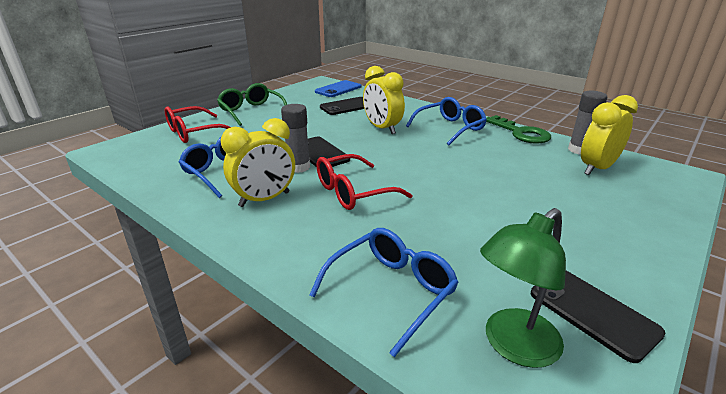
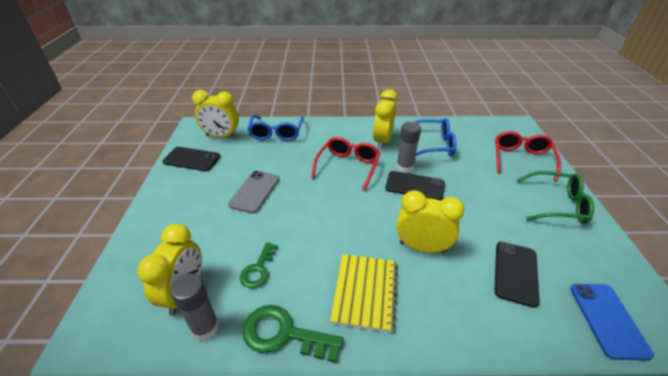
camera: 140 degrees right, 10 degrees up
blue glasses [406,97,487,145] -> yellow notebook [330,254,398,333]
green lamp [480,208,566,368] -> yellow clock [192,90,239,138]
none -> grey phone [228,171,280,213]
none -> green key [240,242,278,288]

